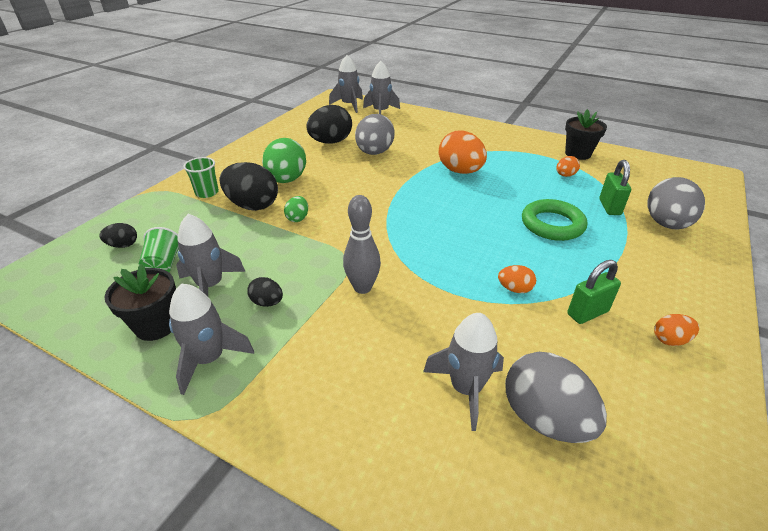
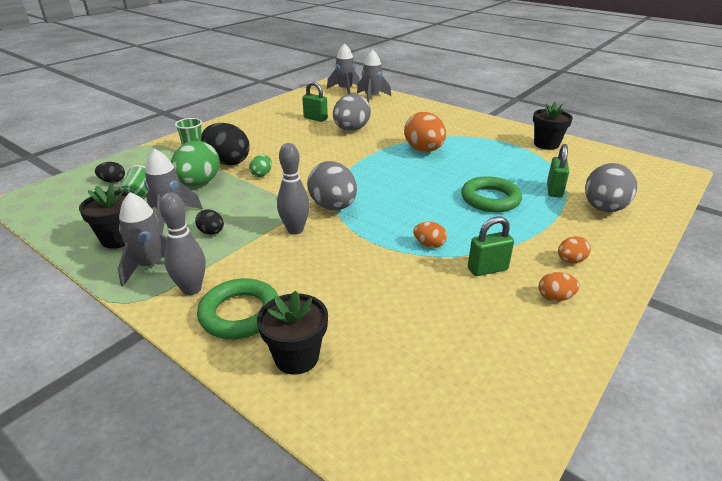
camera: 10 degrees right, 5 degrees down
green egg [262,138,306,183] -> green egg moved to [171,141,220,186]
black egg [306,105,352,144] -> green padlock [302,81,328,122]
grey rocket [423,313,504,431] -> none
grey egg [505,352,607,443] -> grey egg moved to [307,161,357,210]
orange egg [556,156,580,177] -> orange egg moved to [558,236,591,263]
none -> grey bowling pin [159,193,206,295]
none -> green ring [197,278,279,339]
none -> black flower pot [257,291,328,375]

